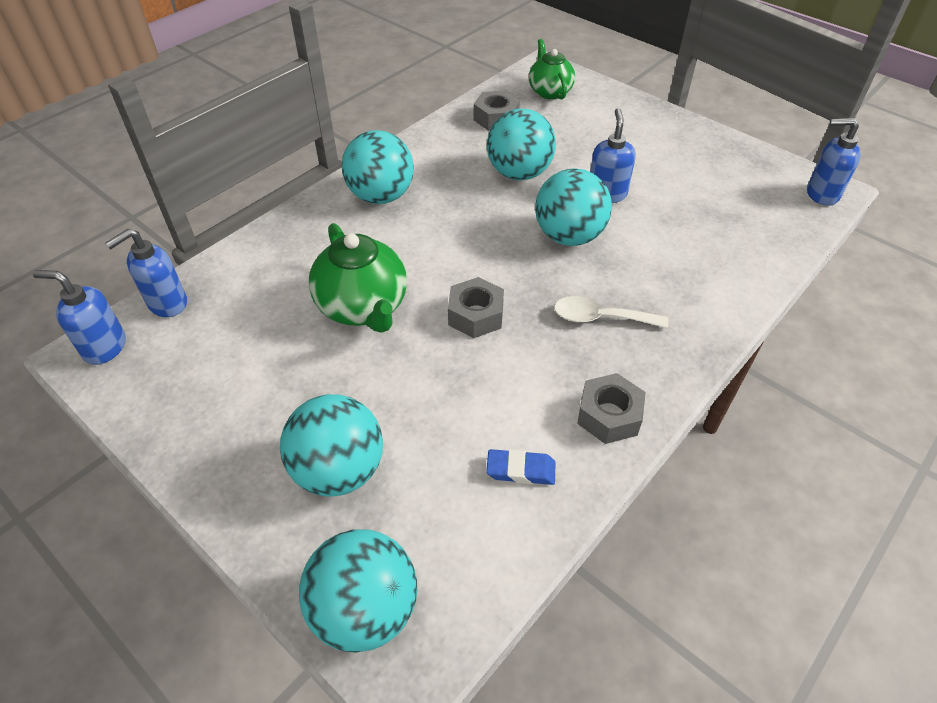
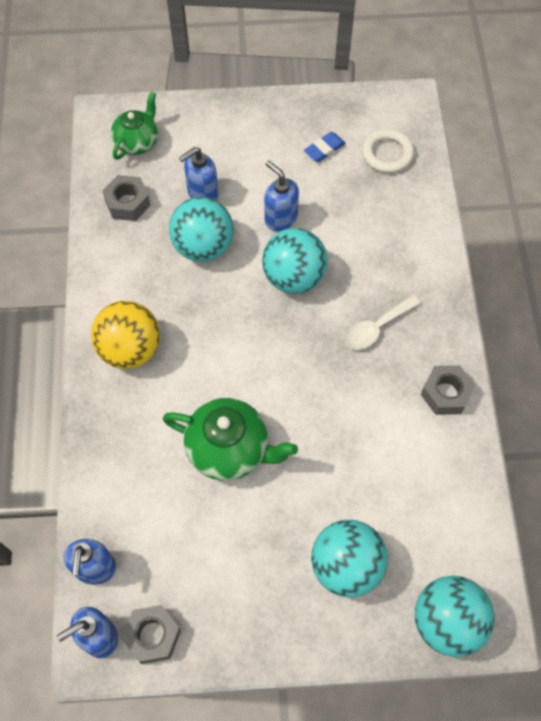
camera: 45 degrees left, 15 degrees up
turquoise ball [342,130,414,204] -> yellow ball [91,301,160,369]
grey nut [448,277,504,338] -> grey nut moved to [121,605,181,664]
blue eraser [486,449,556,485] -> blue eraser moved to [304,132,346,162]
green teapot [529,39,575,99] -> green teapot turned 90 degrees clockwise [111,92,158,160]
blue soap dispenser [807,118,861,206] -> blue soap dispenser moved to [179,147,218,201]
none -> white ring [362,129,414,173]

